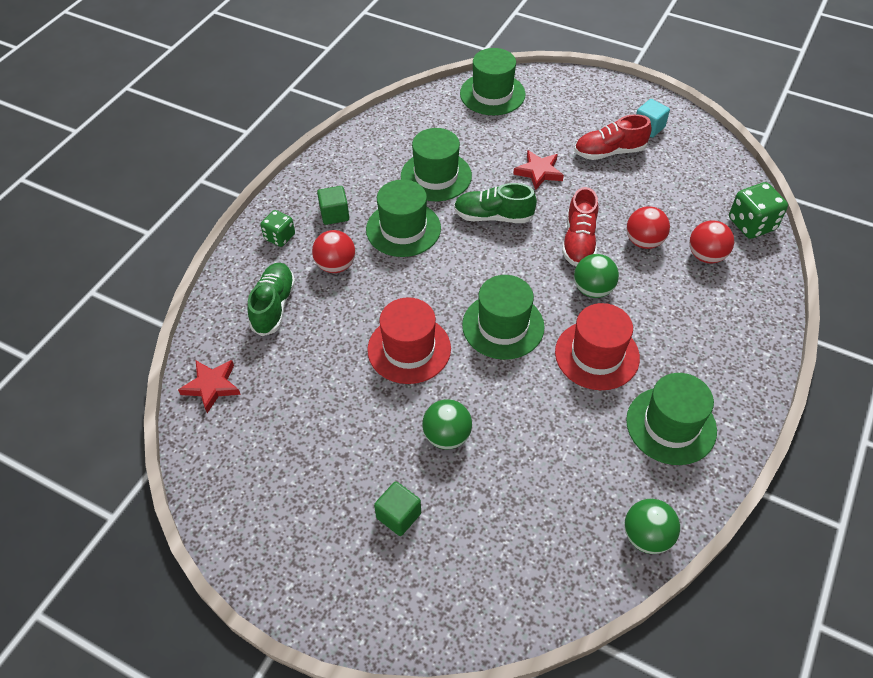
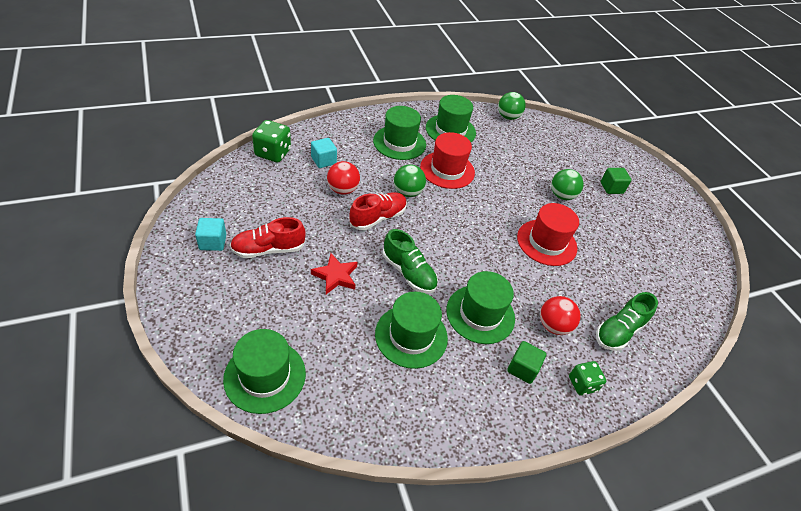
camera: 145 degrees left, 5 degrees down
red star [178,360,241,413] -> none
green hat [462,275,545,360] -> green hat moved to [373,106,426,160]
red shoe [574,114,652,160] -> red shoe turned 135 degrees clockwise [230,217,306,258]
red ball [689,220,734,264] -> turquoise cube [311,138,337,168]

